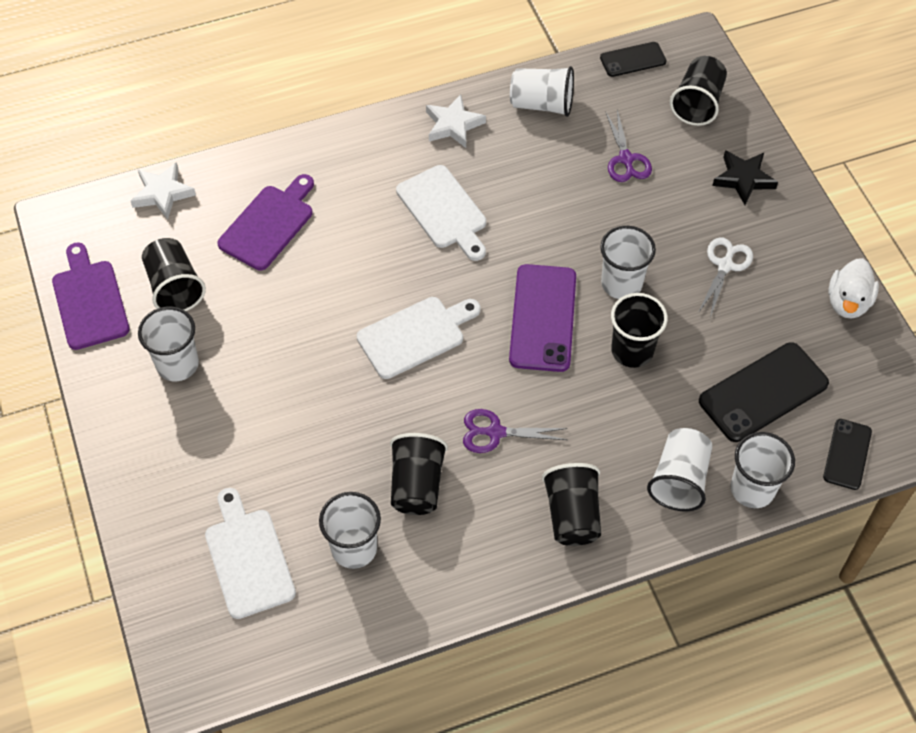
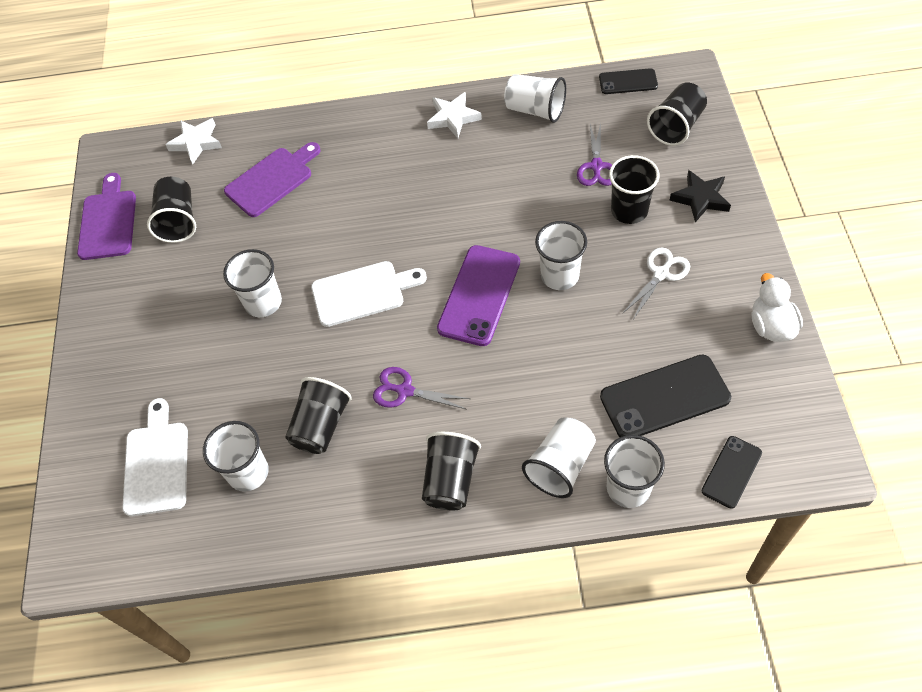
camera: 20 degrees right, 0 degrees up
white cup [138,307,199,381] -> white cup moved to [223,249,282,317]
white cutting board [396,165,486,261] -> none
black cup [611,293,668,368] -> black cup moved to [609,155,660,224]
white duck [828,258,879,319] -> white duck turned 135 degrees clockwise [752,273,803,342]

